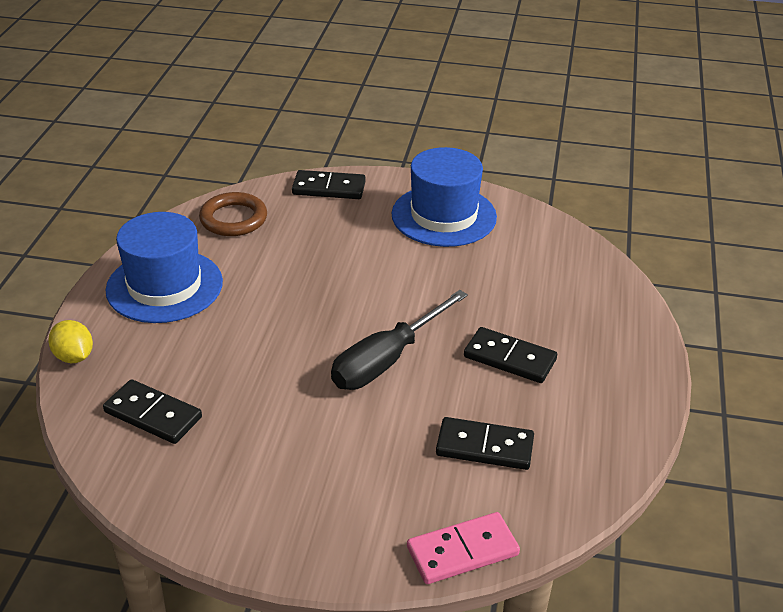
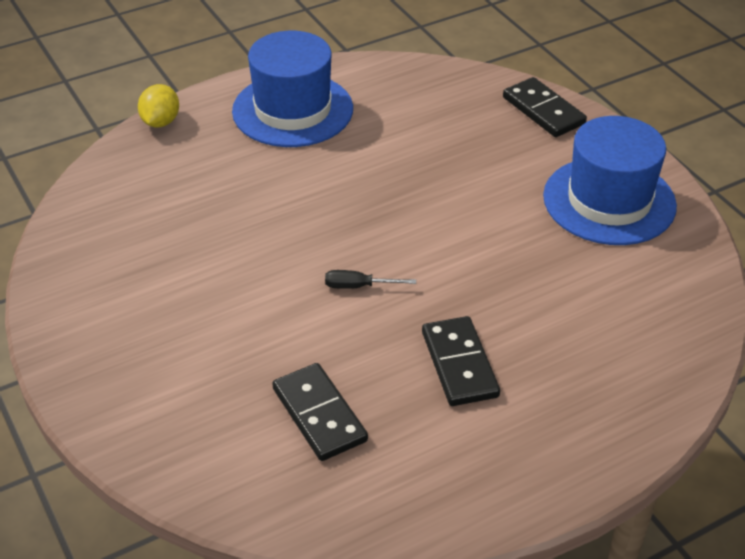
camera: 50 degrees right, 5 degrees up
black domino [103,379,202,444] -> none
brown ring [199,192,267,236] -> none
black screwdriver [331,290,468,390] -> black screwdriver [325,270,416,289], size x0.43
pink domino [407,512,520,584] -> none

